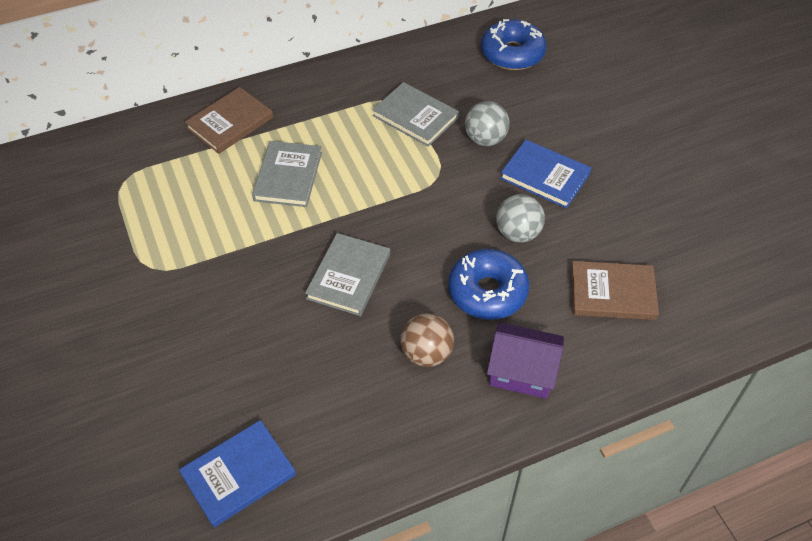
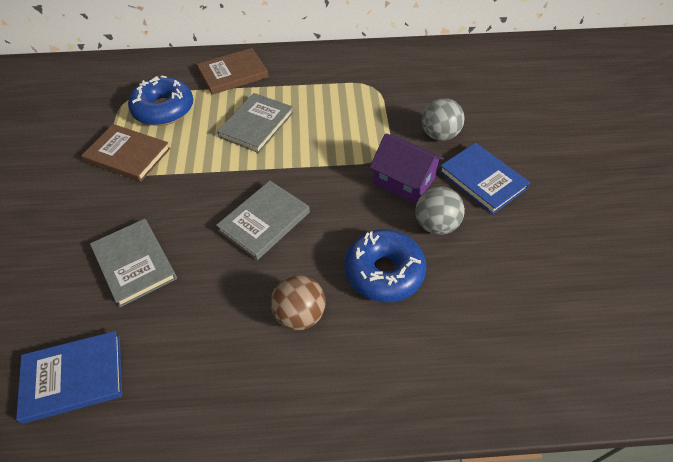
camera: 20 degrees right, 0 degrees up
grey book [372,82,459,147] -> grey book moved to [90,219,177,307]
blue donut [481,19,547,70] -> blue donut moved to [128,75,193,126]
purple house [487,322,564,399] -> purple house moved to [370,133,444,204]
brown book [571,261,659,320] -> brown book moved to [81,124,170,182]

